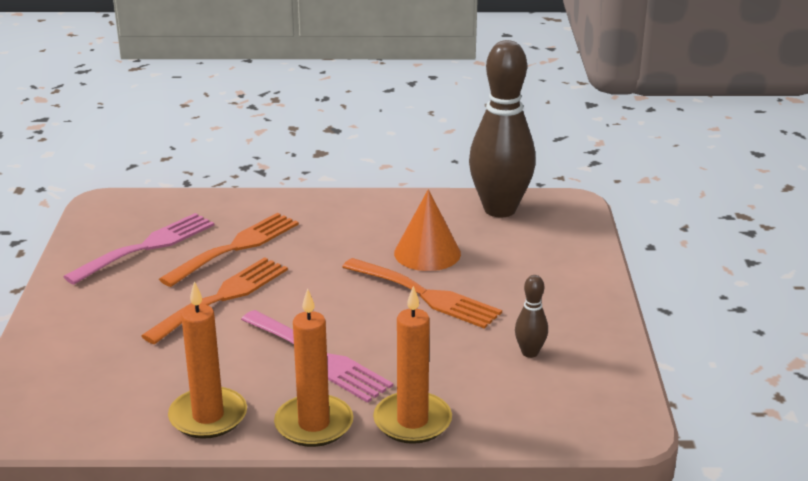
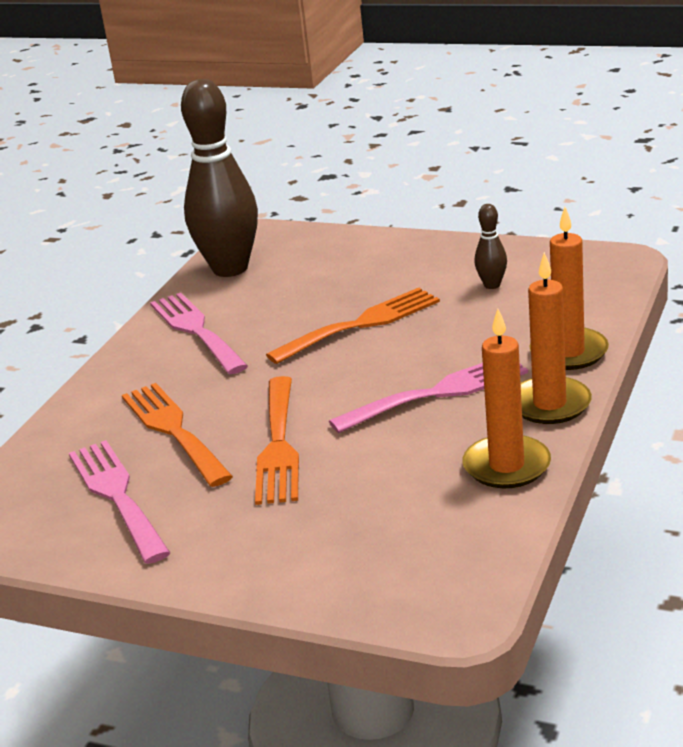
camera: 65 degrees left, 0 degrees up
orange fork [141,257,288,344] -> orange fork turned 150 degrees counterclockwise [255,376,299,505]
orange cone [394,189,461,271] -> none
none -> pink fork [150,293,248,374]

